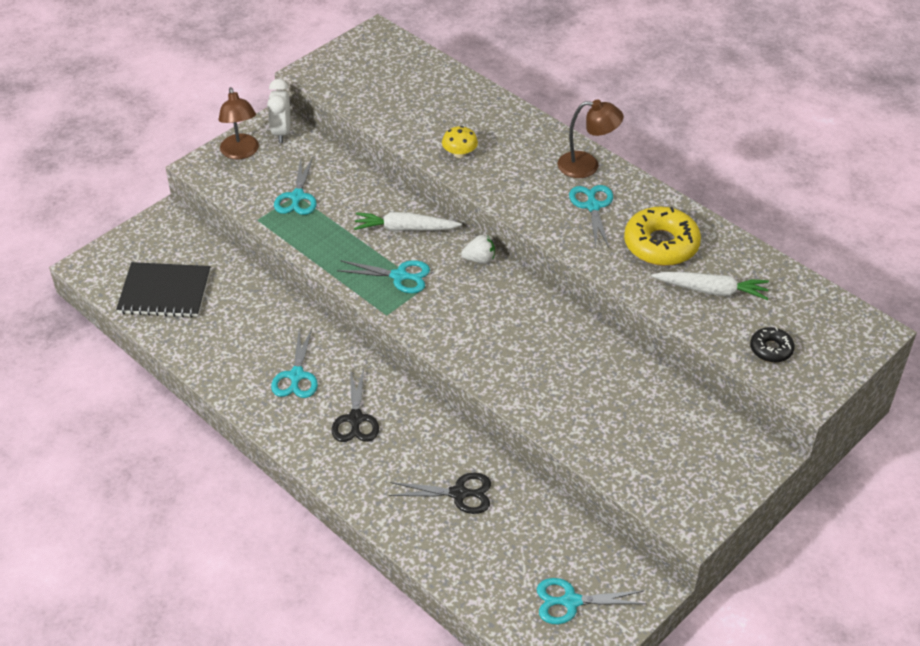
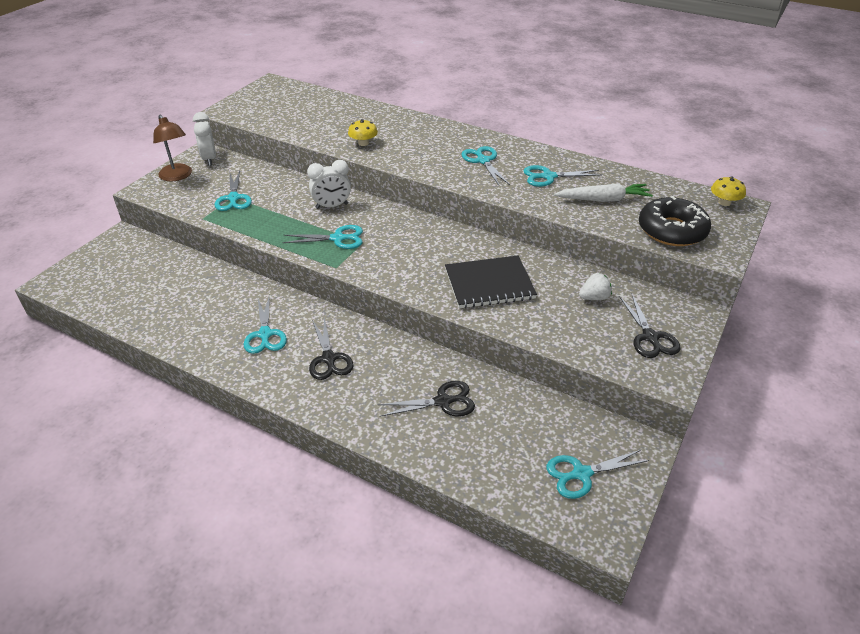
camera: 15 degrees left, 5 degrees down
black notebook [116,262,211,318] -> black notebook moved to [445,256,537,308]
white carrot [354,212,462,231] -> white clock [307,160,351,209]
white strawberry [461,235,495,263] -> white strawberry moved to [579,273,612,300]
brown lamp [558,99,624,178] -> none
yellow donut [624,207,701,266] -> turquoise scissors [524,165,602,187]
black donut [750,327,795,363] -> black donut [639,196,711,246], size x1.87
none -> black scissors [619,295,680,358]
none -> yellow mushroom [711,176,746,206]

